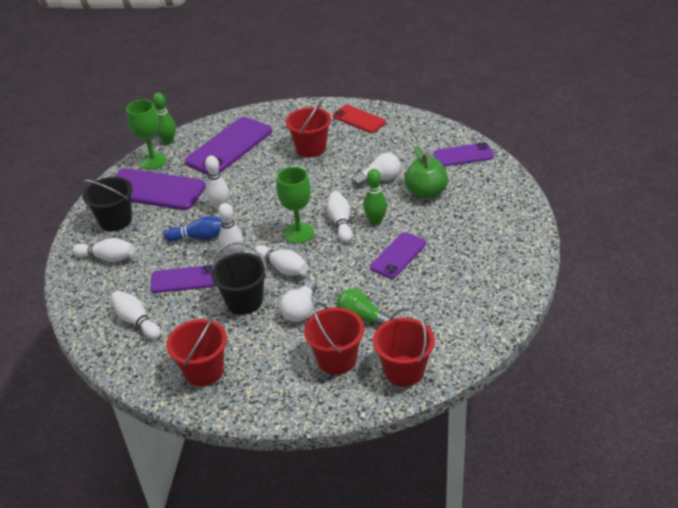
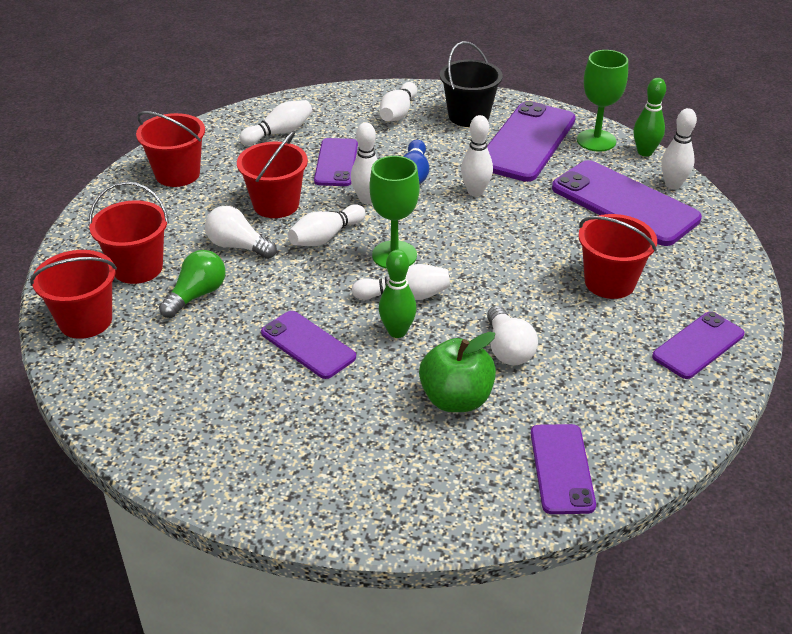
camera: 95 degrees right, 0 degrees up
black bucket [211,242,267,315] -> red bucket [237,131,308,218]
red phone [332,105,386,133] -> purple phone [652,312,745,379]
none -> white bowling pin [661,108,697,189]

